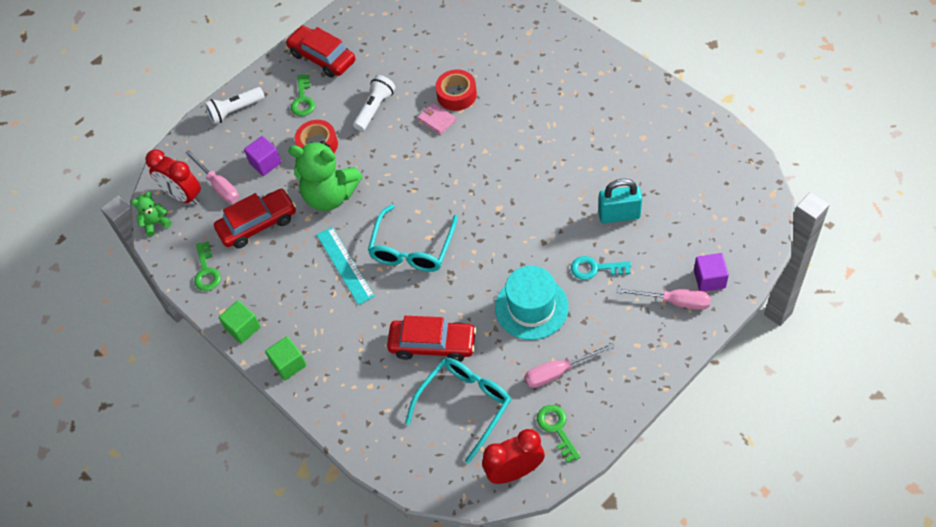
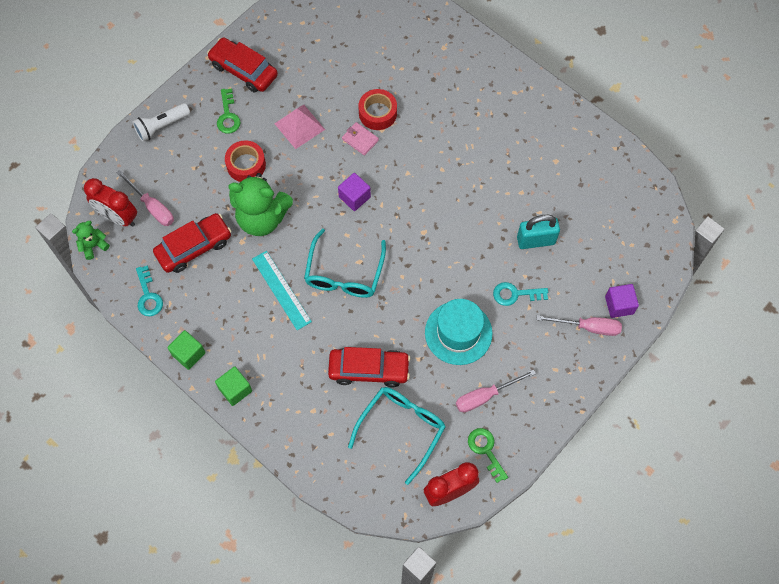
camera: 10 degrees left, 10 degrees up
green key [194,241,221,291] -> turquoise key [136,266,163,316]
purple cube [244,136,281,176] -> purple cube moved to [338,173,371,211]
white flashlight [353,75,396,131] -> pink pyramid [275,105,325,149]

